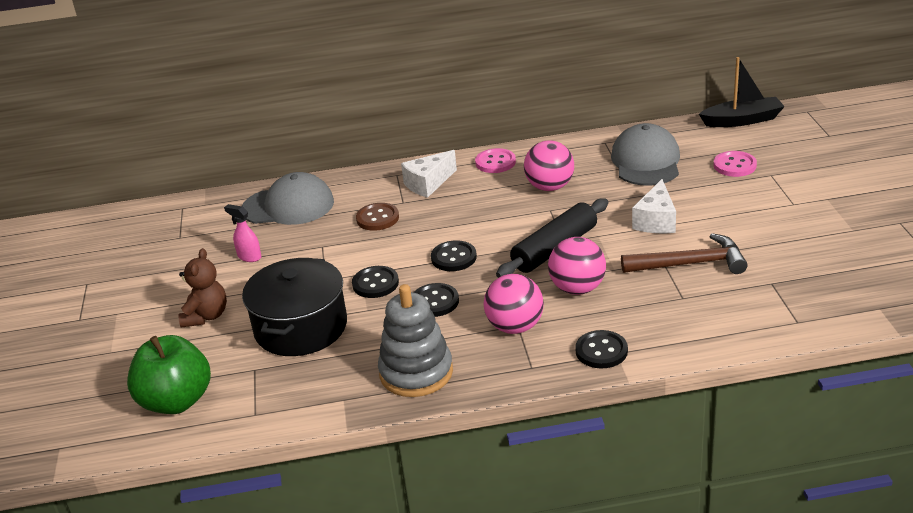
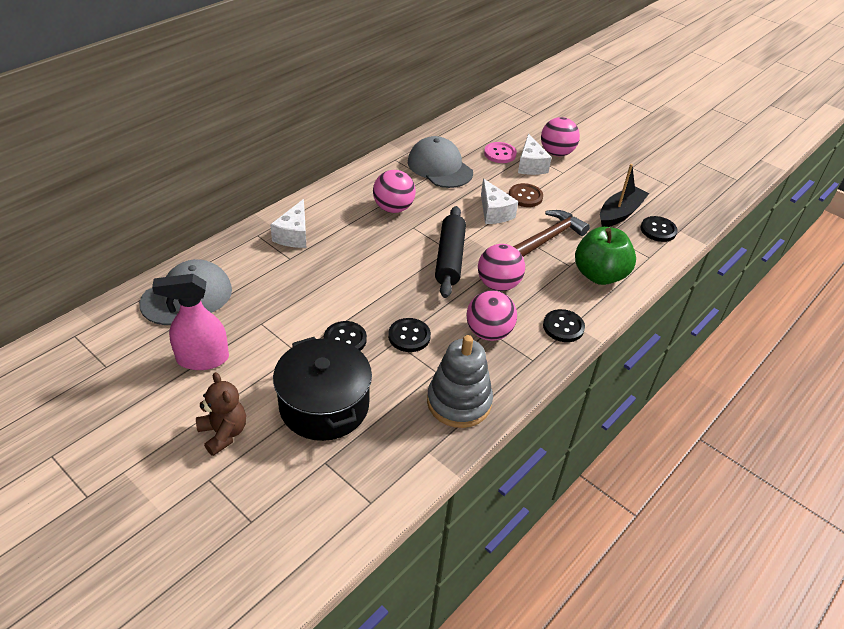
camera: 45 degrees left, 10 degrees up
green apple [127,335,211,414] -> green apple moved to [575,227,636,285]
pink spray bottle [224,204,261,262] -> pink spray bottle [152,274,229,370], size x1.85
brown button [356,203,399,231] -> brown button moved to [509,183,543,207]
black button [431,240,477,271] -> black button moved to [640,216,678,242]
pink button [475,148,516,173] -> none
black boat [699,57,785,127] -> black boat moved to [600,164,650,227]
none -> white cheese [518,134,552,175]
none -> pink ball [541,117,580,156]

